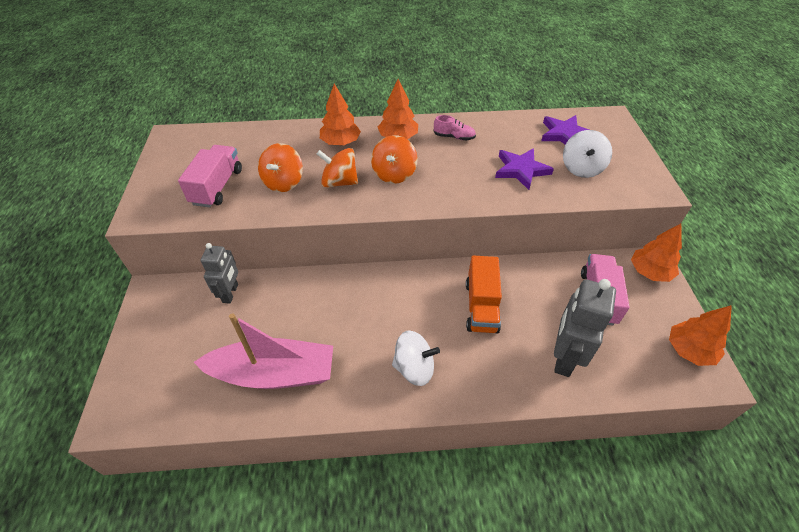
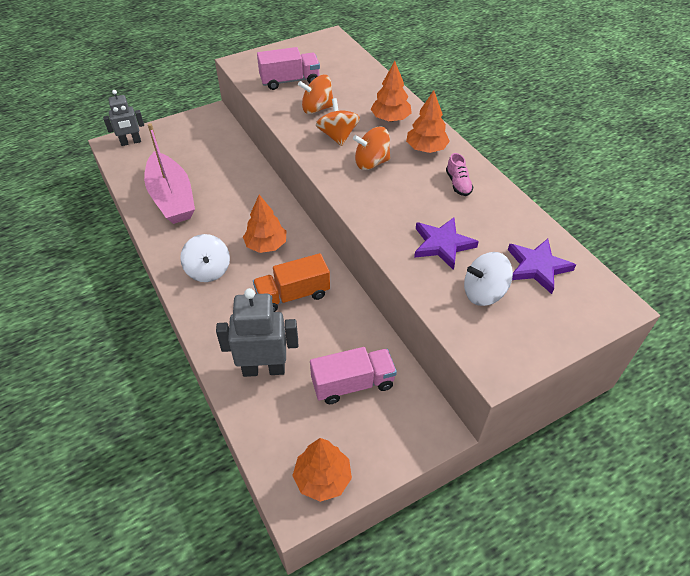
camera: 65 degrees right, 0 degrees up
grey robot [200,243,238,304] -> grey robot moved to [103,90,144,146]
orange tree [631,224,682,282] -> orange tree moved to [243,195,287,253]

